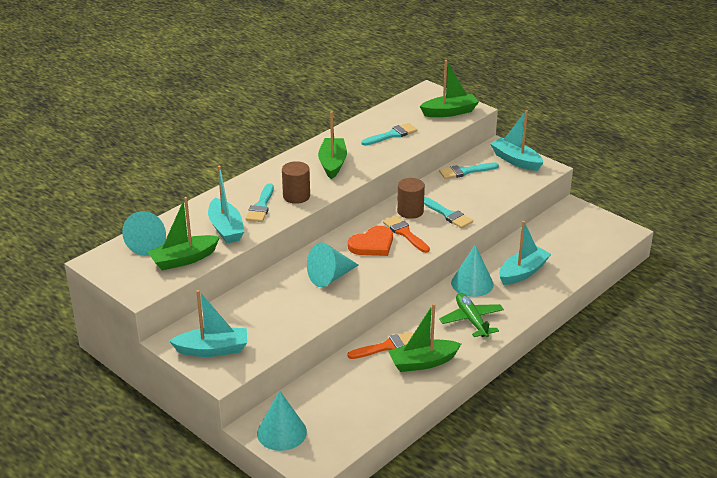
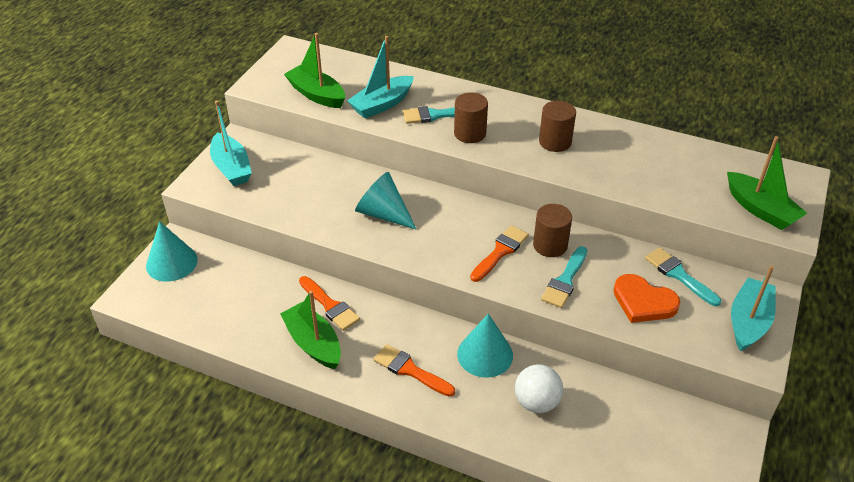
camera: 70 degrees right, 10 degrees up
turquoise cone [122,211,166,256] -> none
green boat [318,111,347,179] -> brown cylinder [539,101,576,152]
orange heart [348,226,393,256] -> orange heart moved to [613,274,680,323]
turquoise brush [361,123,418,146] -> none
green plane [439,293,504,337] -> orange brush [374,344,455,397]
turquoise boat [499,221,551,285] -> white ball [515,364,563,413]

